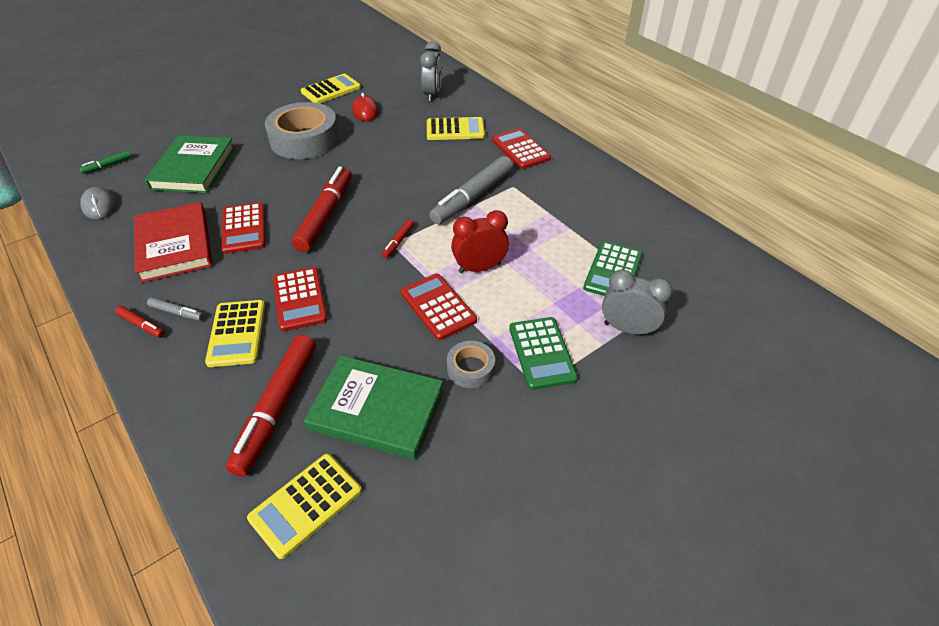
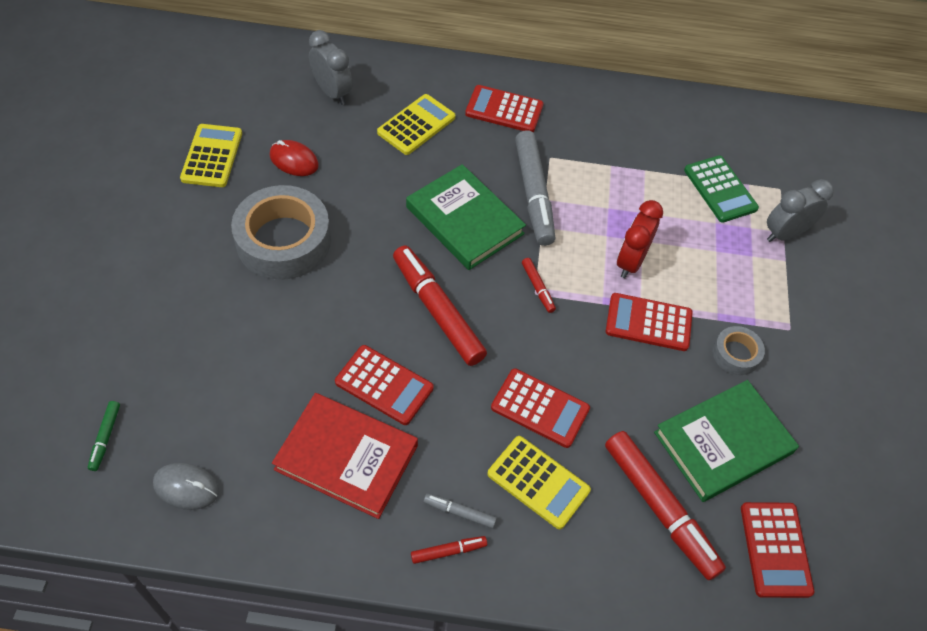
camera: 50 degrees left, 10 degrees up
green book [145,135,235,193] -> green book moved to [406,164,526,270]
grey marker [147,297,204,321] -> grey marker turned 135 degrees counterclockwise [424,493,497,529]
yellow calculator [247,454,362,559] -> red calculator [741,502,814,598]
green calculator [509,317,578,390] -> none

